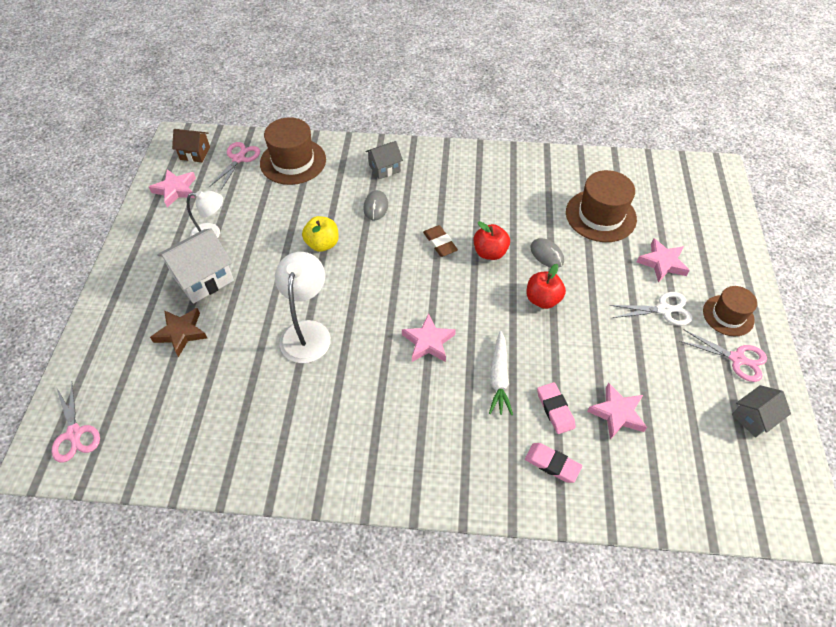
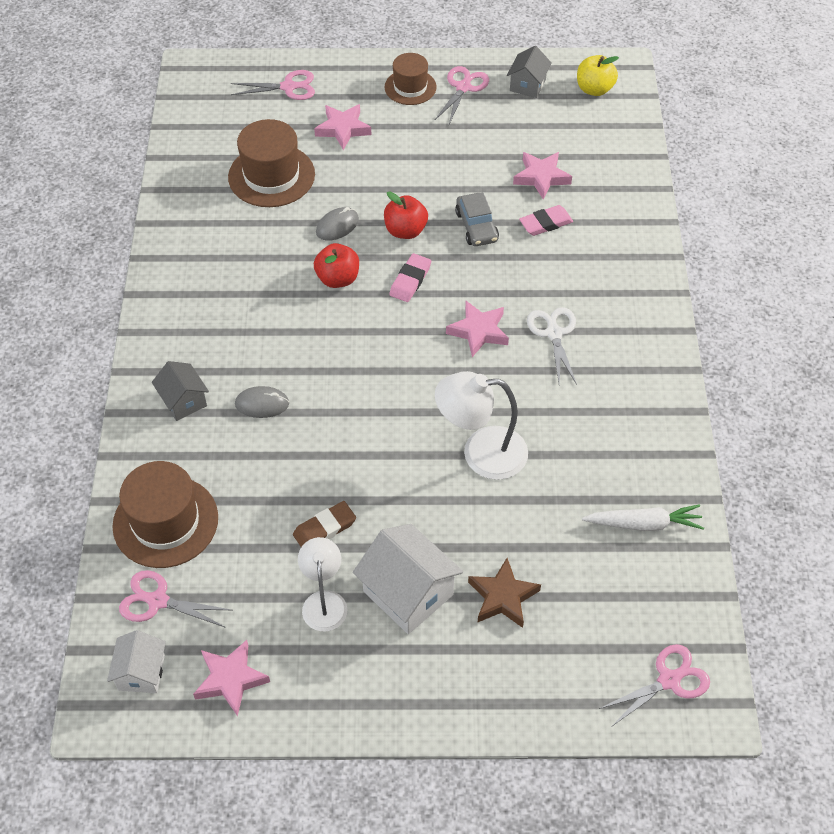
camera: 95 degrees left, 0 degrees up
brown house [172,129,210,162] -> white house [107,630,166,693]
yellow apple [302,216,339,252] -> yellow apple moved to [577,55,619,96]
brown eraser [423,225,458,257] -> brown eraser moved to [293,501,356,547]
white carrot [489,331,513,415] -> white carrot moved to [582,504,704,531]
pink eraser [525,443,582,483] -> pink eraser moved to [389,253,431,302]
white scissors [609,292,692,326] -> white scissors moved to [527,307,577,385]
grey house [732,385,791,438] -> grey house turned 60 degrees clockwise [507,46,552,98]
none -> pink scissors [231,70,315,100]
none -> grey car [455,192,499,246]

